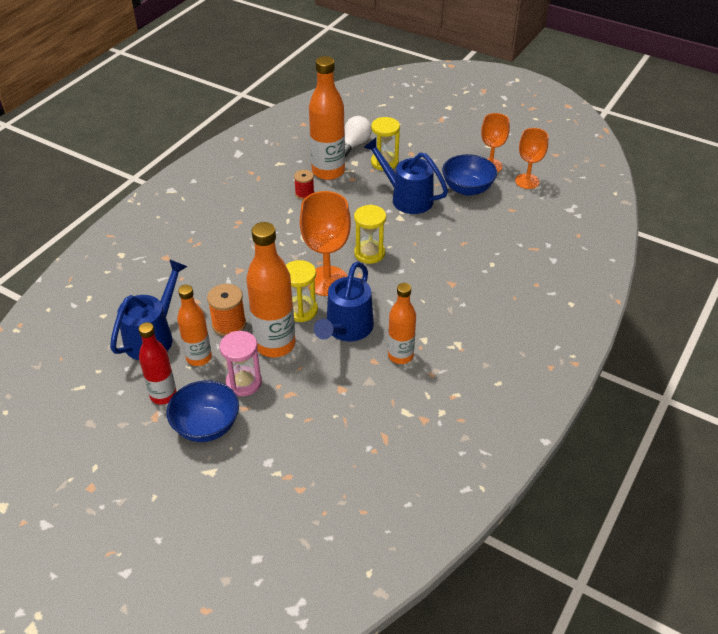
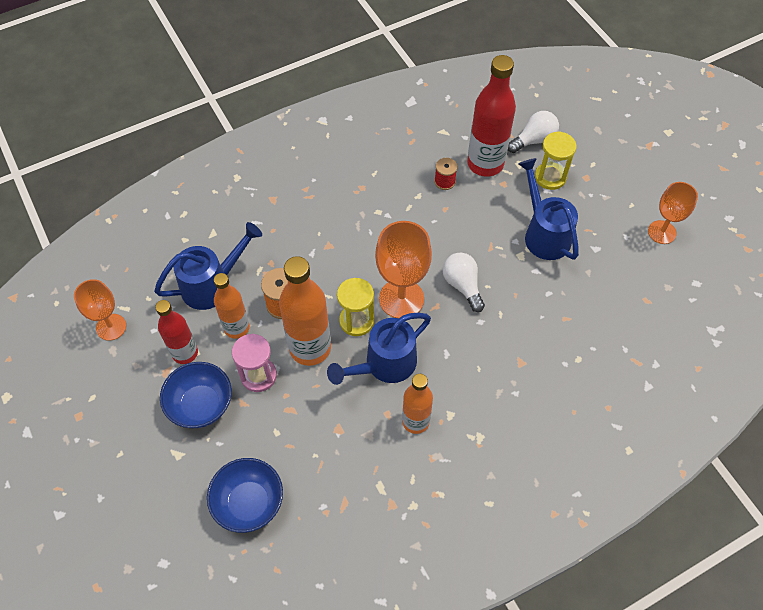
camera: 30 degrees right, 15 degrees up
orange bottle [309,56,345,180] -> red bottle [467,55,516,177]
yellow hourglass [354,205,386,264] -> white light bulb [443,253,485,312]
blue bowl [442,154,497,196] -> blue bowl moved to [207,458,283,533]
orange goblet [515,128,548,189] -> orange goblet moved to [74,279,126,341]

